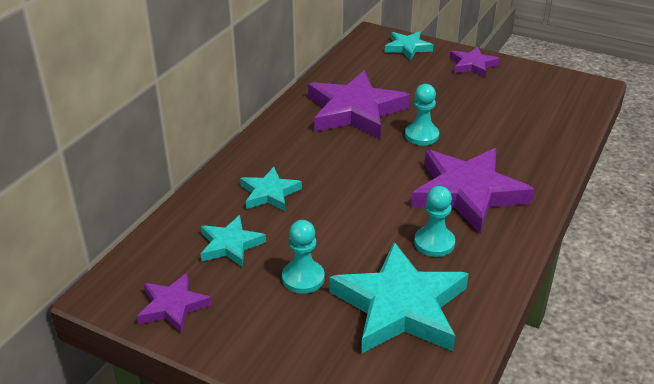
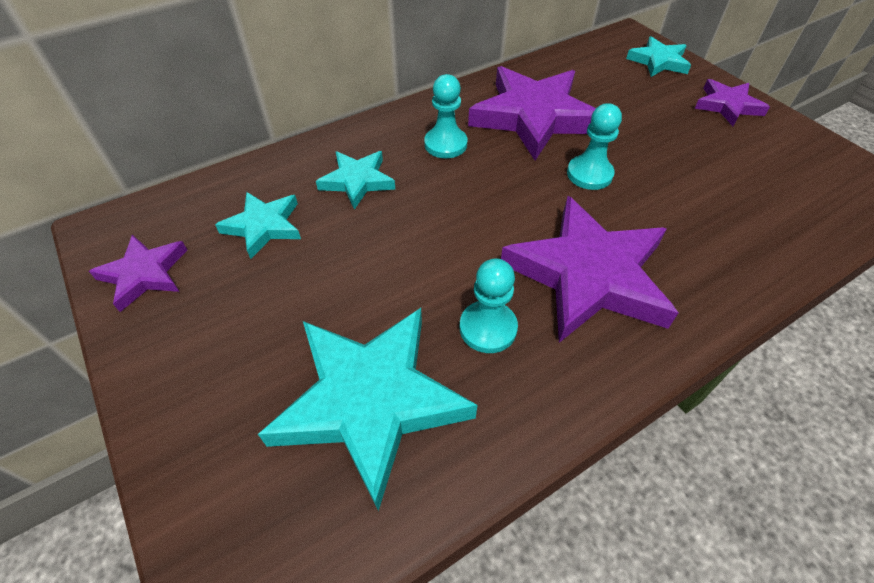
camera: 30 degrees right, 15 degrees up
turquoise pawn [282,220,325,294] -> turquoise pawn moved to [424,74,467,158]

